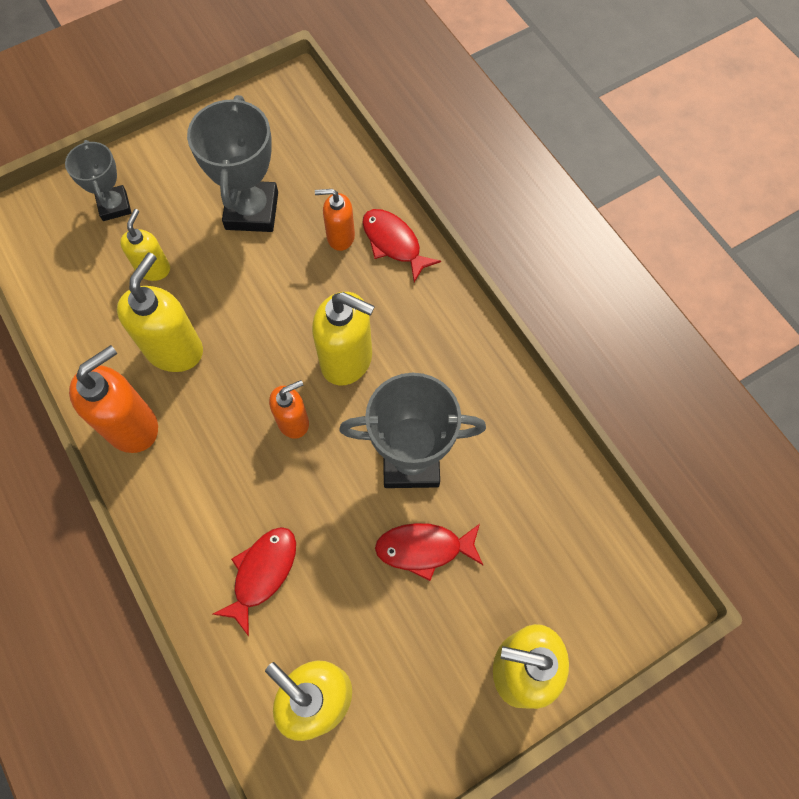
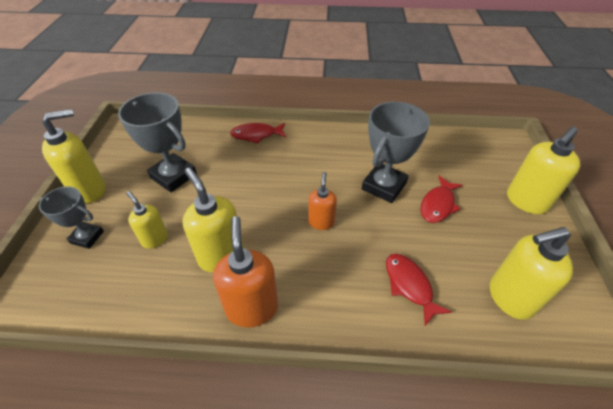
camera: 55 degrees left, 20 degrees down
yellow soap dispenser [312,292,375,385] -> yellow soap dispenser moved to [42,109,106,204]
orange soap dispenser [315,189,355,251] -> none

